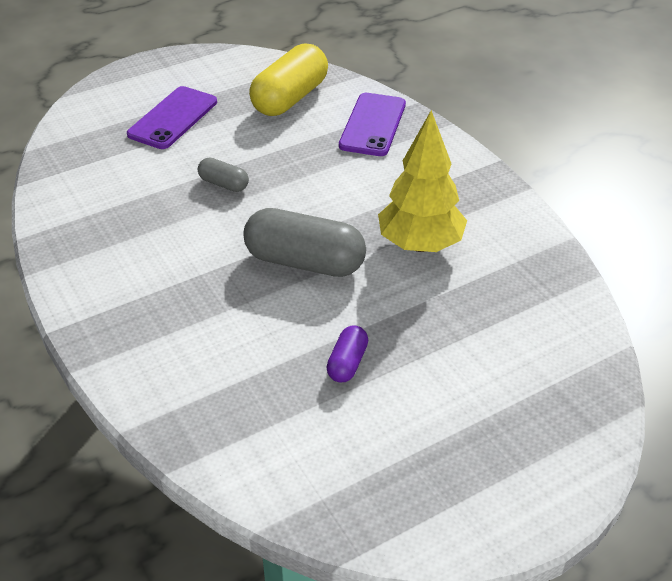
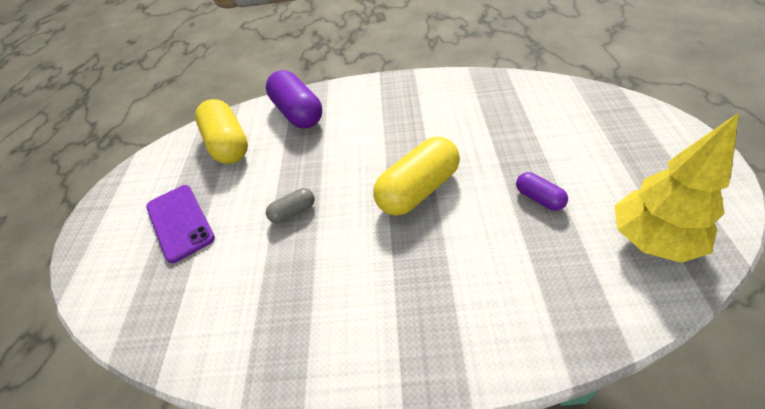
camera: 55 degrees left, 5 degrees up
grey capsule [243,208,366,277] -> yellow capsule [373,137,460,216]
purple phone [339,93,406,156] -> purple capsule [266,70,322,128]
yellow tree [378,110,467,252] -> yellow tree moved to [614,113,739,263]

